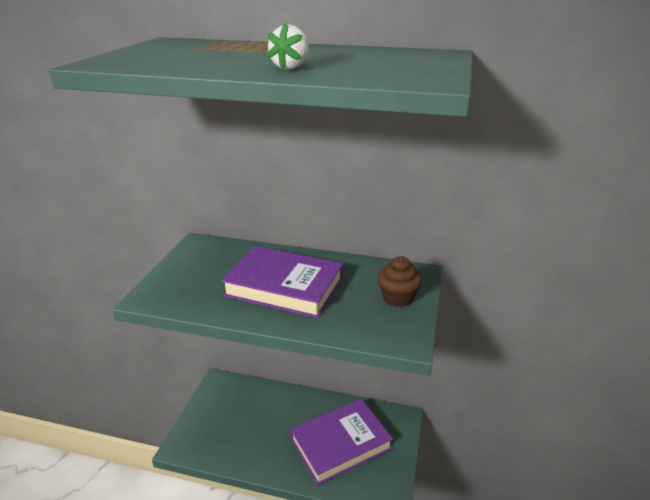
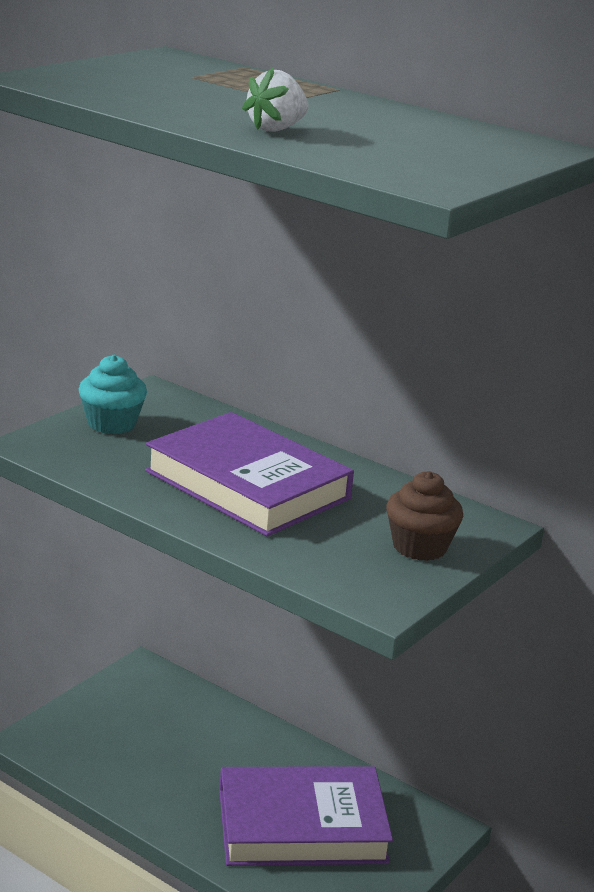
camera: 20 degrees right, 5 degrees down
none -> turquoise cupcake [79,355,147,434]

